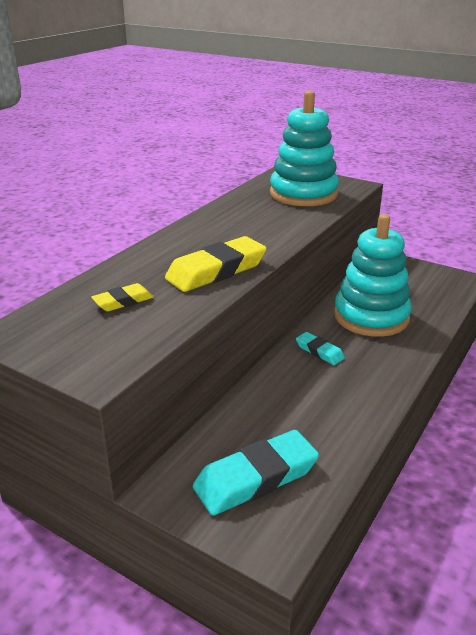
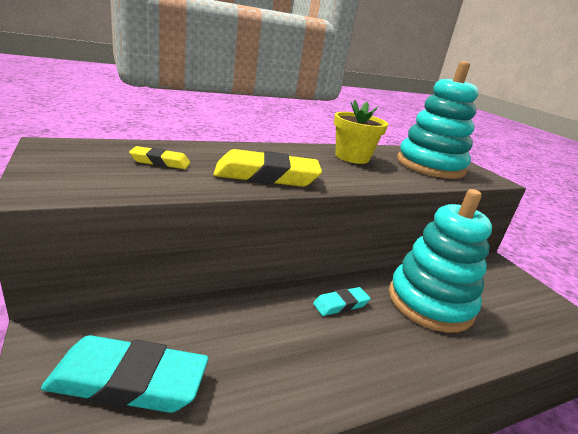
camera: 30 degrees right, 5 degrees down
turquoise eraser [296,332,345,365] -> turquoise eraser turned 75 degrees clockwise [313,287,371,316]
none -> yellow flower pot [334,100,388,164]

